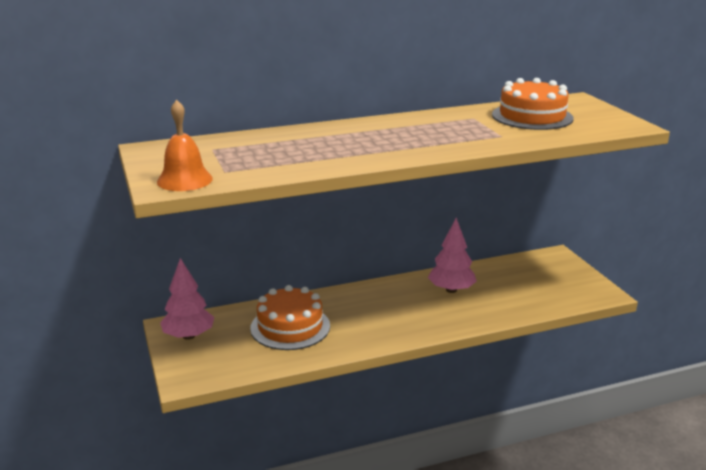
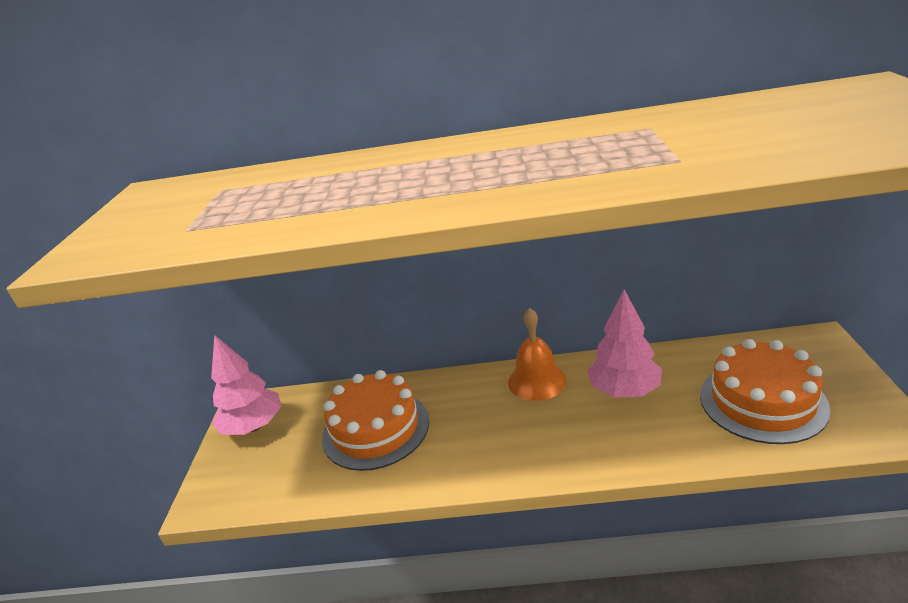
camera: 25 degrees right, 5 degrees up
orange bell [157,100,213,191] -> orange bell moved to [508,308,567,401]
orange cake [492,78,573,130] -> orange cake moved to [700,339,831,444]

